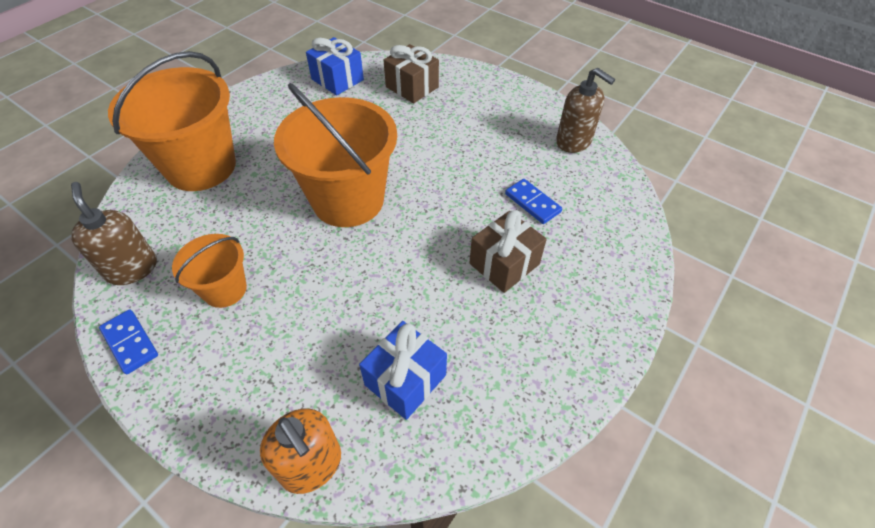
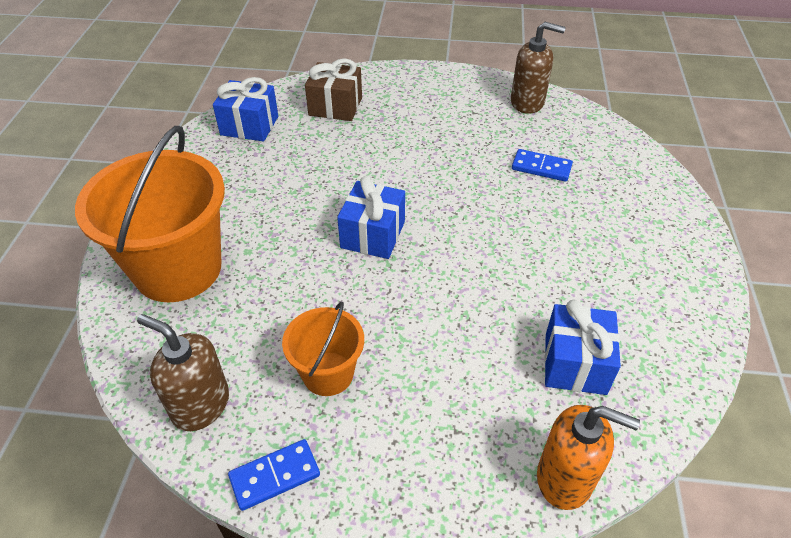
camera: 30 degrees left, 5 degrees down
blue domino [99,309,158,374] -> blue domino turned 45 degrees counterclockwise [228,439,320,511]
orange bucket [274,83,397,227] -> blue gift [337,175,405,259]
brown gift [470,210,547,293] -> none

